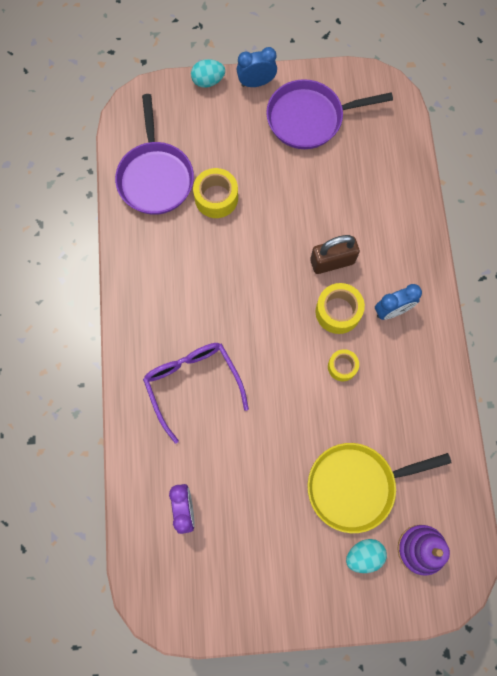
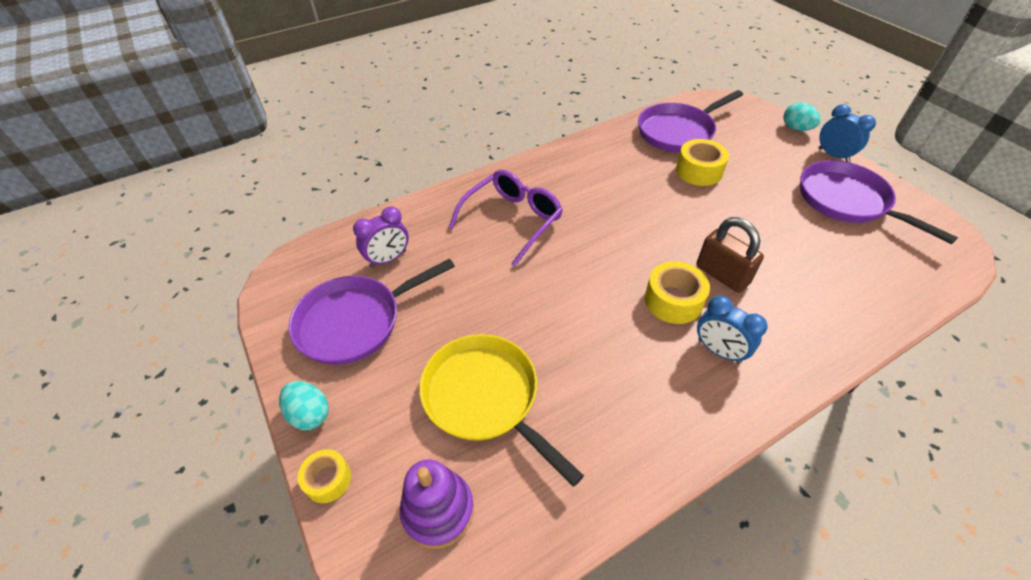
camera: 65 degrees right, 25 degrees down
yellow tape [328,349,359,381] -> yellow tape moved to [298,449,351,503]
turquoise egg [346,539,387,573] -> turquoise egg moved to [279,381,329,430]
none -> purple pan [288,258,455,365]

